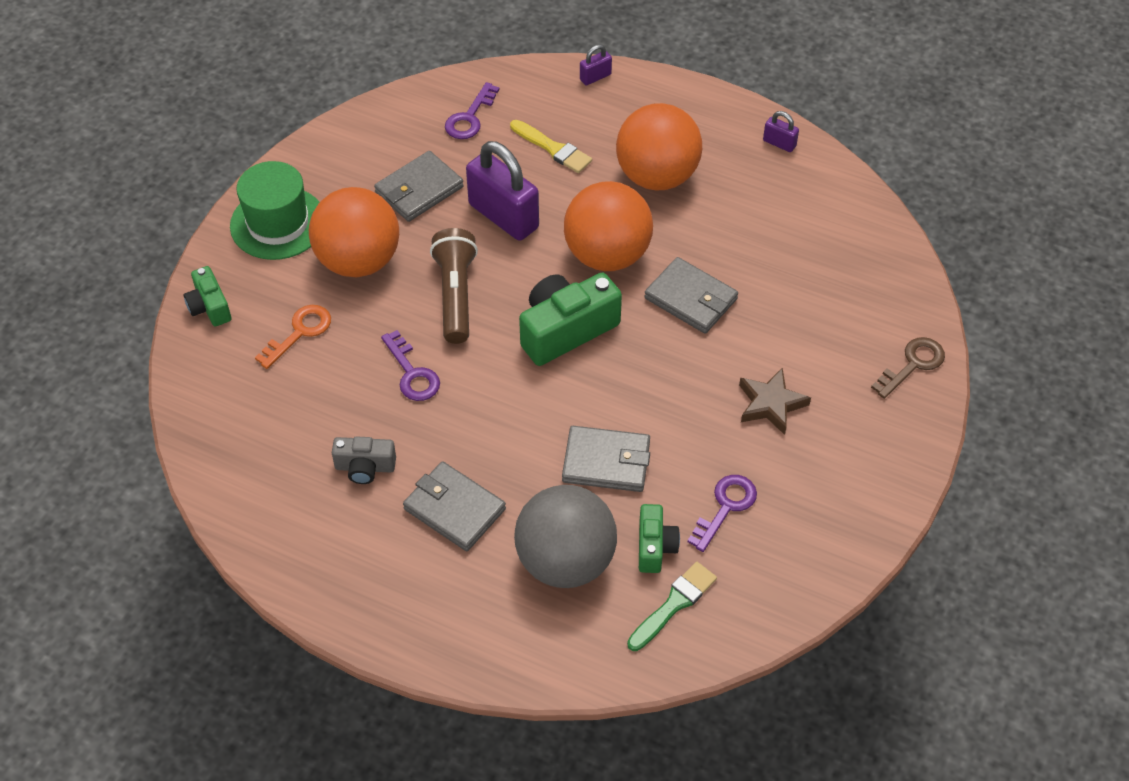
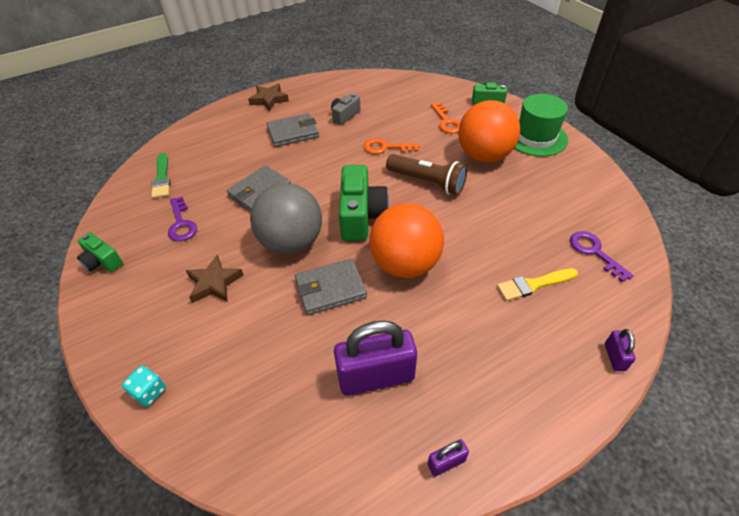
camera: 125 degrees right, 5 degrees down
grey wallet [374,151,464,222] -> none
purple key [381,330,440,401] -> orange key [363,138,420,154]
purple padlock [466,141,539,241] -> purple padlock moved to [334,321,417,396]
grey ball [514,485,617,588] -> grey ball moved to [250,183,322,254]
orange ball [616,103,702,190] -> none
green camera [639,504,680,573] -> green camera moved to [77,232,123,272]
brown key [871,337,945,399] -> turquoise dice [122,366,166,407]
none -> brown star [248,83,289,111]

